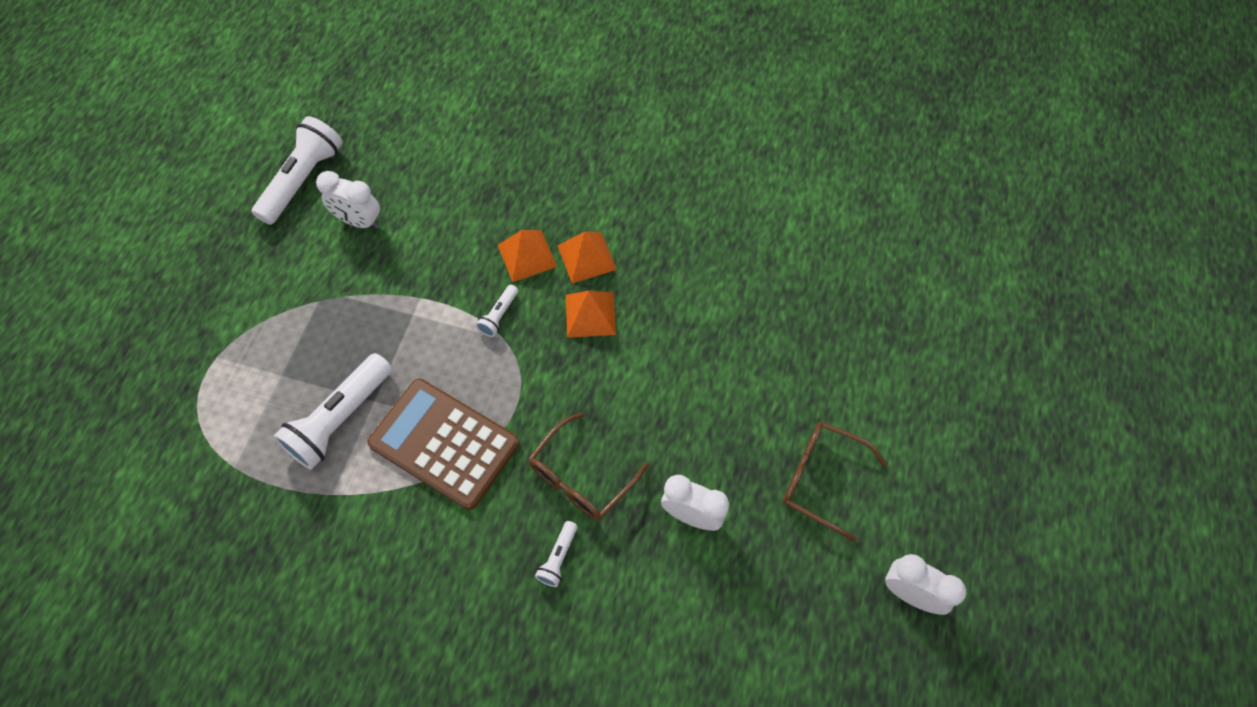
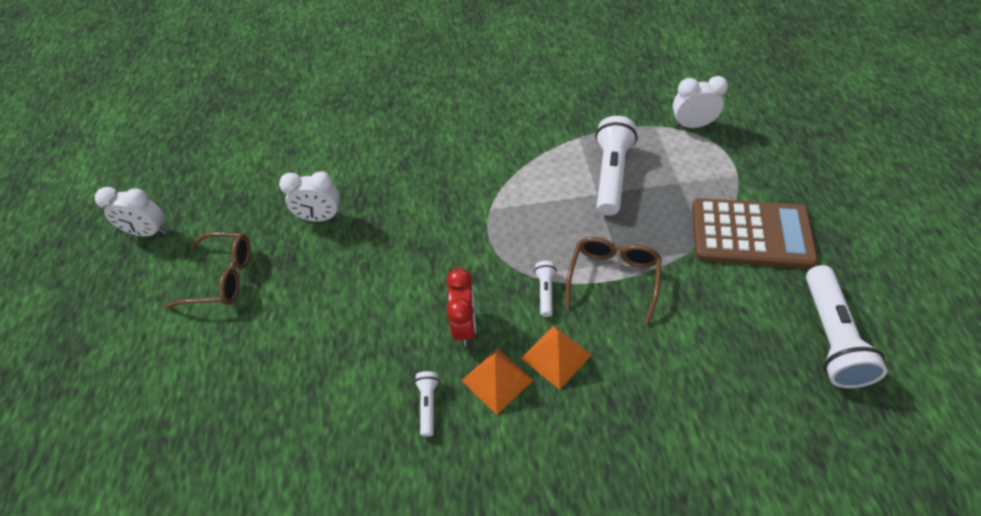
camera: 160 degrees right, 10 degrees down
white clock [316,171,380,229] -> white clock moved to [673,76,728,128]
brown calculator [367,379,519,510] -> brown calculator moved to [692,198,818,269]
brown glasses [528,412,649,521] -> brown glasses moved to [566,237,662,324]
white flashlight [535,521,578,587] -> white flashlight moved to [415,371,440,437]
orange pyramid [566,291,616,338] -> red clock [446,268,476,347]

